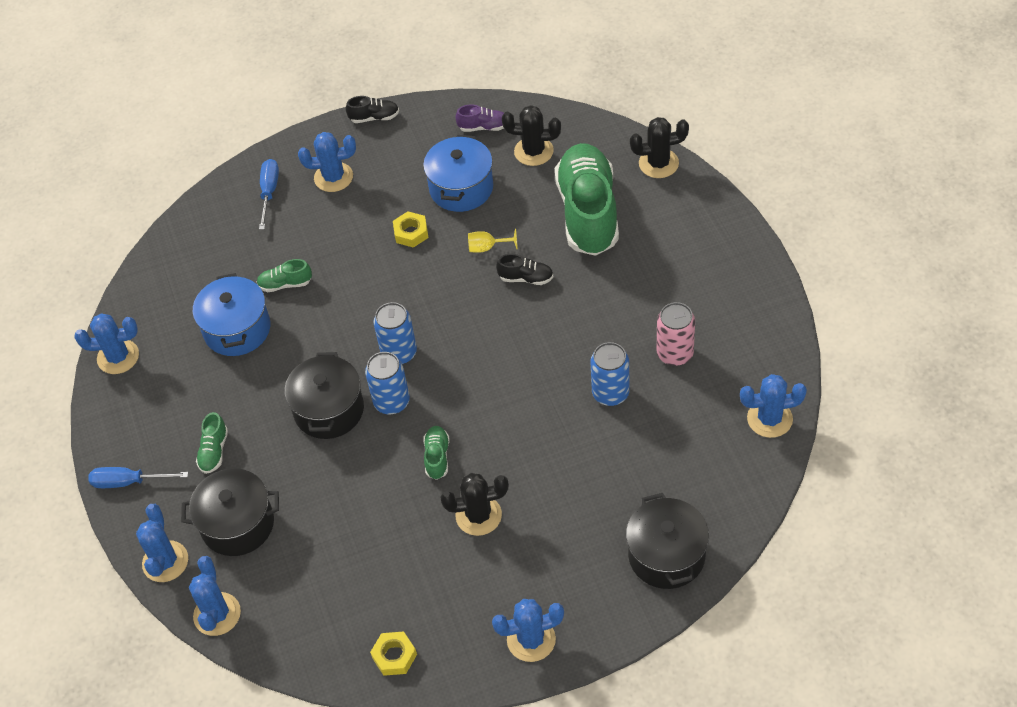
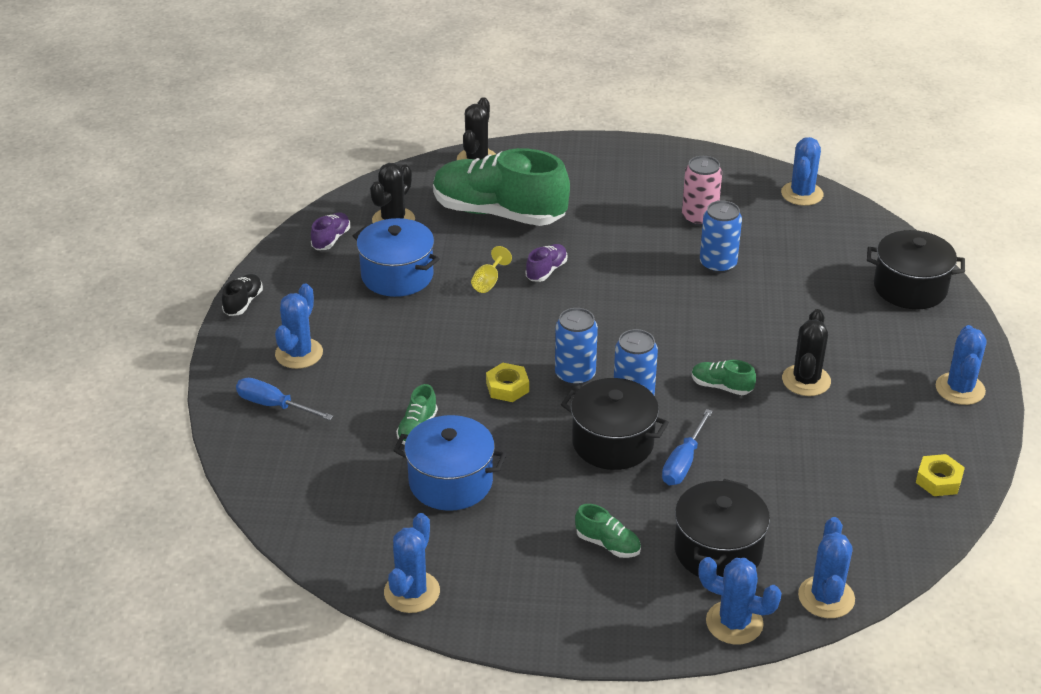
camera: 70 degrees left, 15 degrees down
blue screwdriver [88,467,188,488] -> blue screwdriver moved to [662,409,713,485]
blue cactus [189,556,241,636] -> blue cactus turned 75 degrees clockwise [798,517,855,618]
yellow nut [393,211,429,248] -> yellow nut moved to [486,363,529,402]
black shoe [496,254,553,285] -> purple shoe [526,244,567,282]

